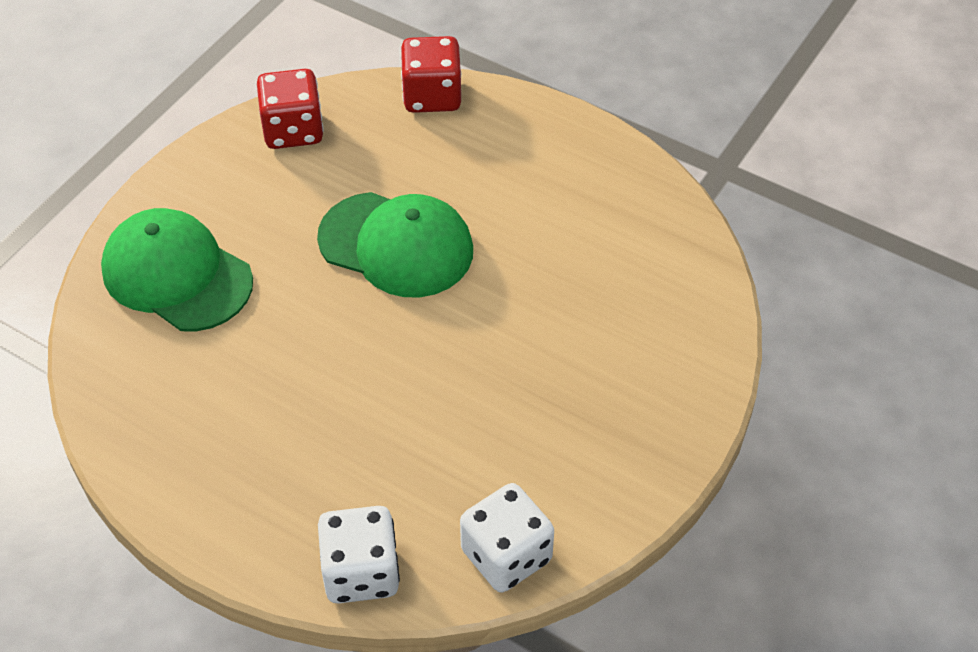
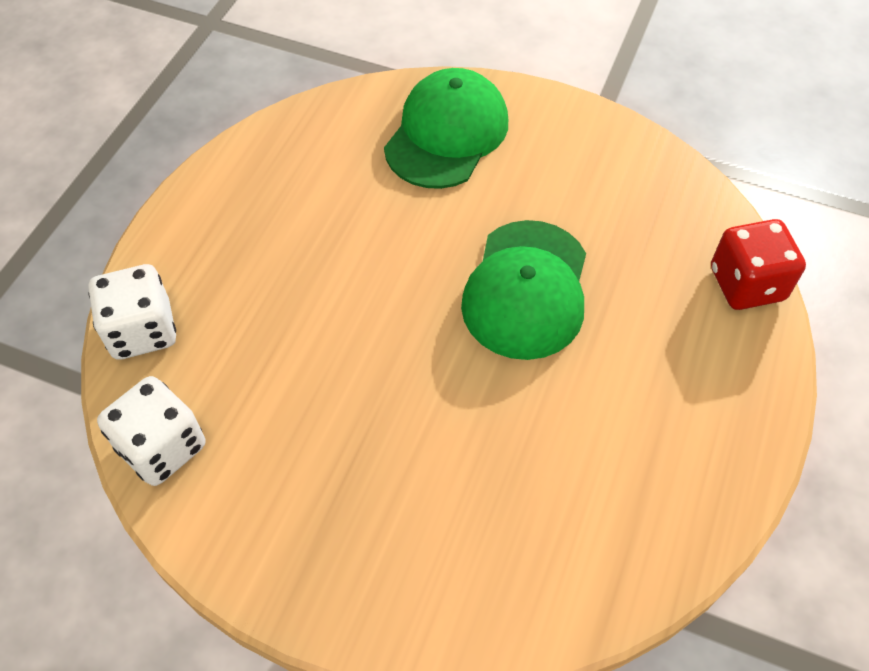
camera: 80 degrees right, 5 degrees up
red dice [257,69,324,149] -> none

